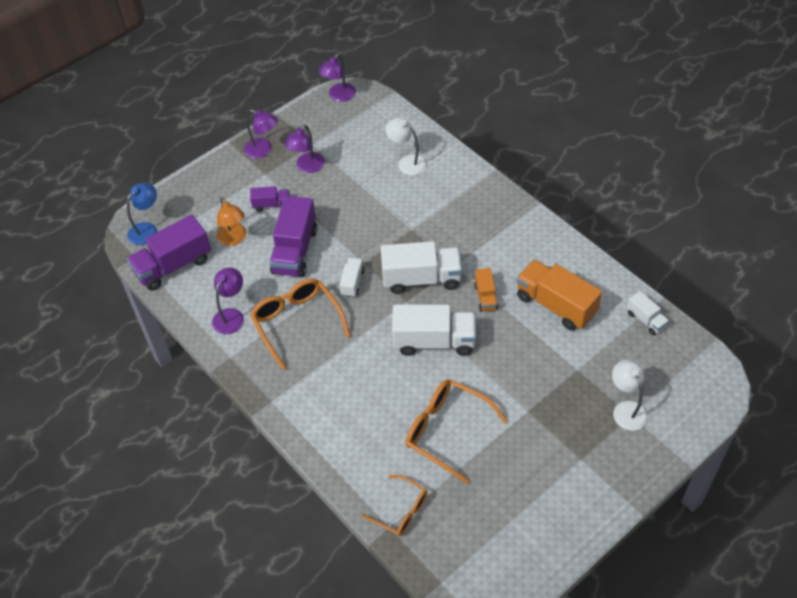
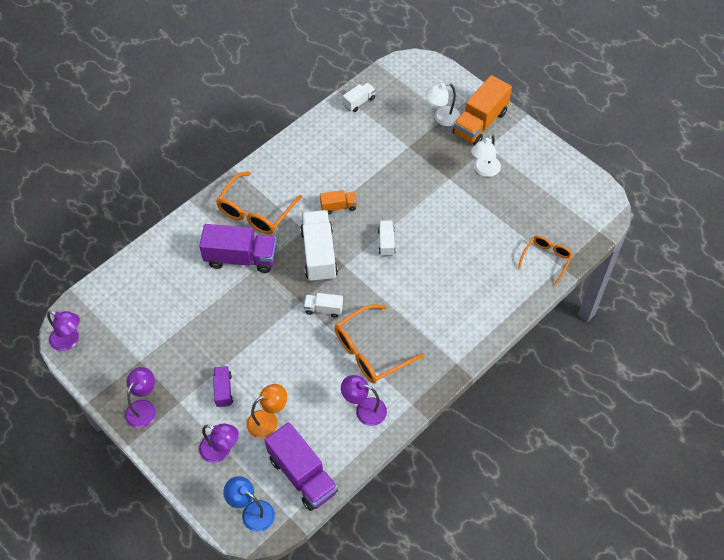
camera: 95 degrees left, 5 degrees up
purple truck [269,196,317,277] -> purple truck moved to [199,224,277,273]
purple lamp [285,124,325,173] -> purple lamp moved to [199,424,239,463]
white lamp [385,118,427,176] -> white lamp moved to [471,134,501,177]
white truck [392,304,476,356] -> white truck [378,220,395,256], size x0.51
orange glasses [405,379,508,484] -> orange glasses moved to [216,172,302,234]
orange truck [517,260,602,331] -> orange truck moved to [453,75,512,145]

